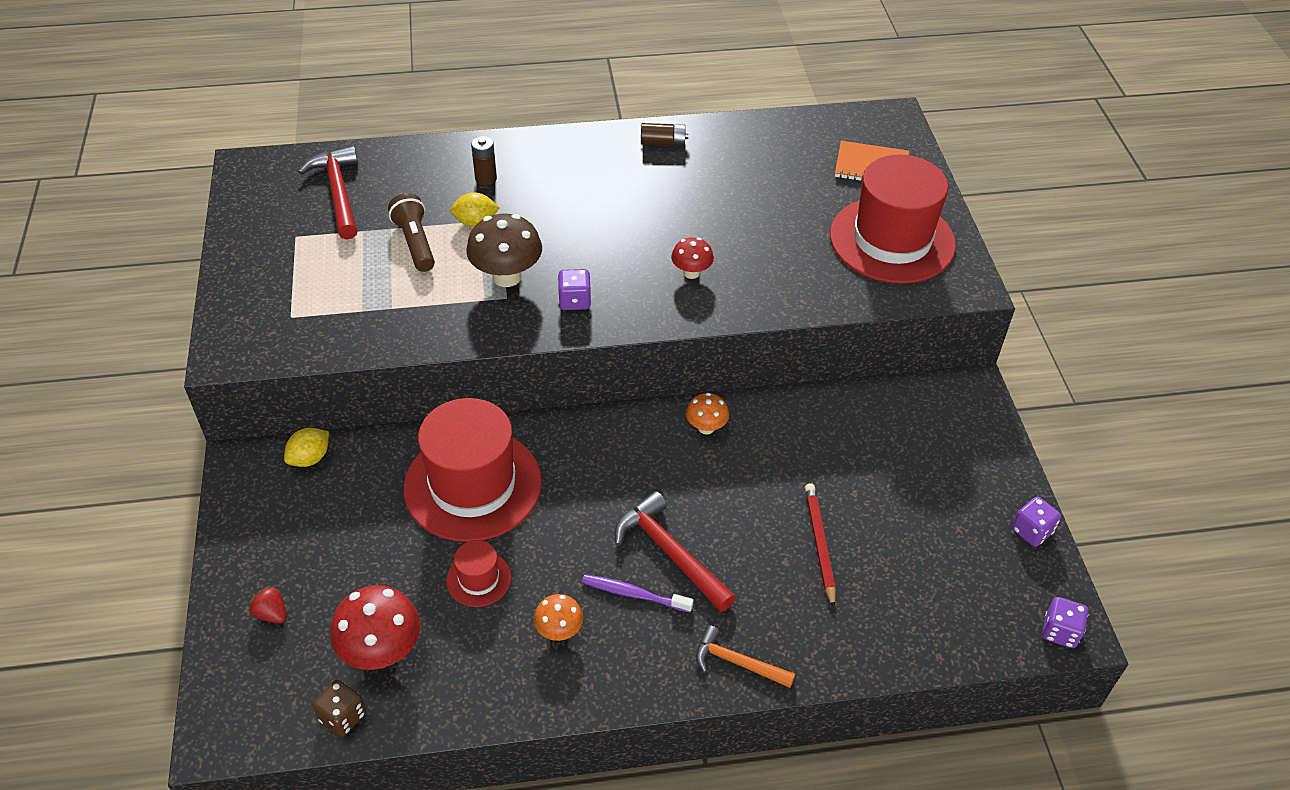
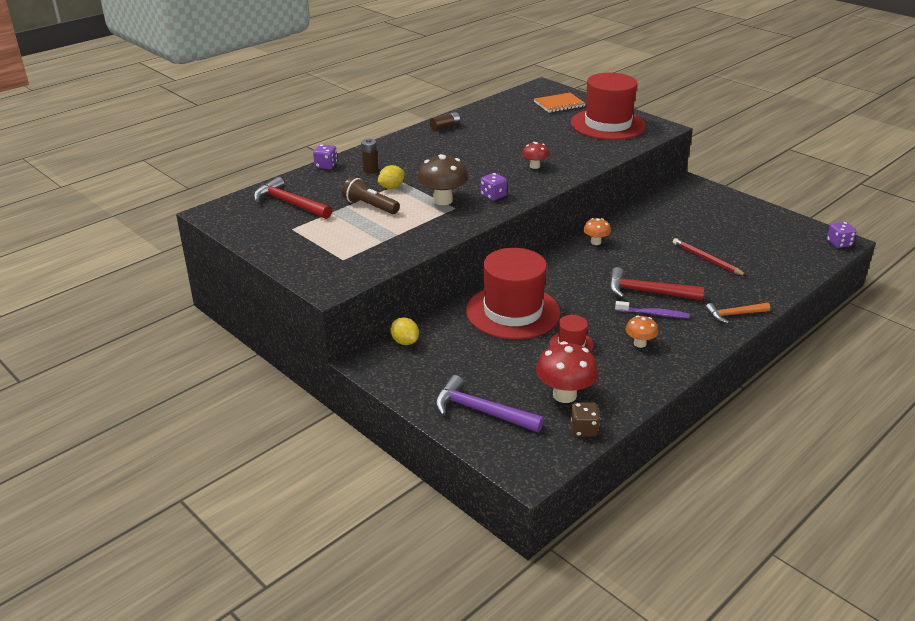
camera: 35 degrees left, 15 degrees down
red strawberry [249,585,287,623] -> purple hammer [435,375,544,432]
yellow lemon [284,428,329,467] -> yellow lemon turned 45 degrees counterclockwise [390,317,419,345]
purple toothbrush [582,574,693,613] -> purple toothbrush turned 150 degrees counterclockwise [615,301,690,318]
purple dice [1012,497,1061,547] -> purple dice moved to [313,144,337,169]

